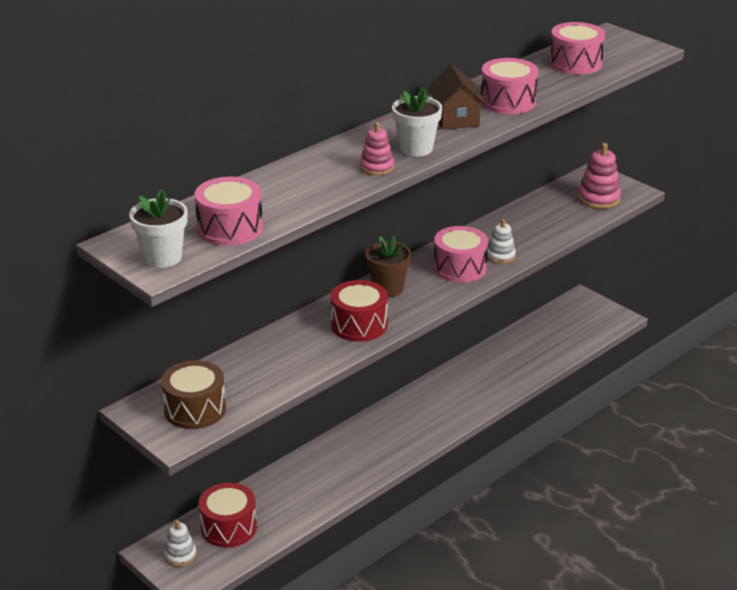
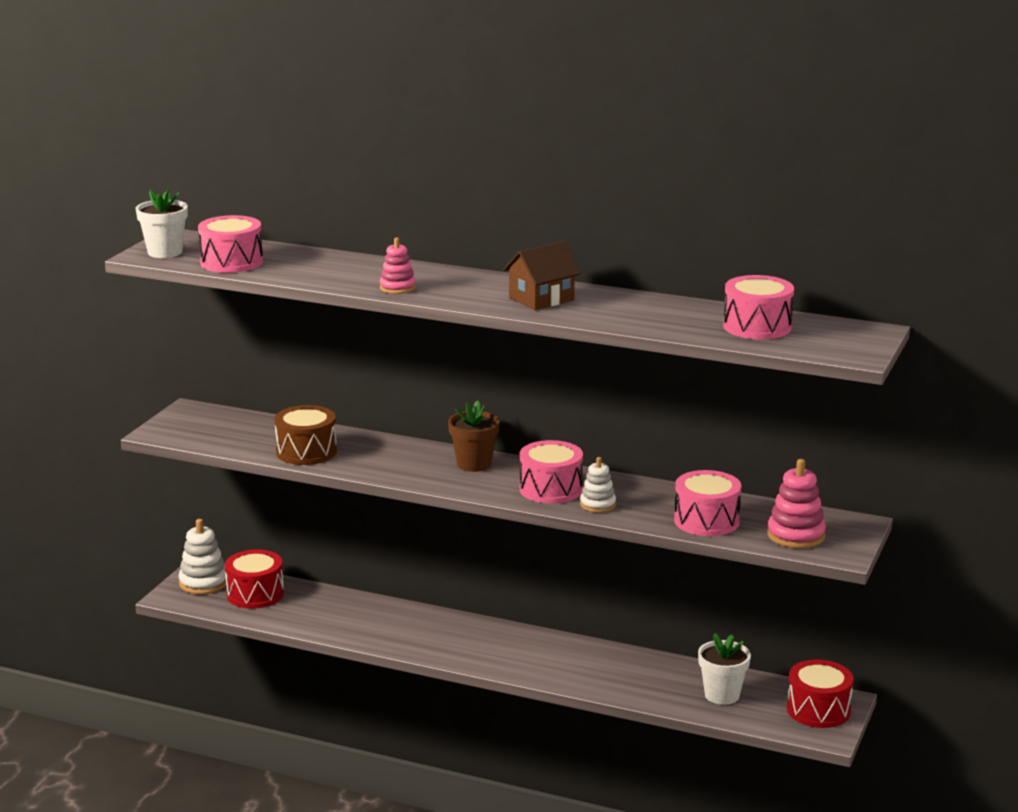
camera: 65 degrees right, 10 degrees down
brown drum [161,360,226,429] -> brown drum moved to [274,405,337,465]
white stacking toy [164,520,197,567] -> white stacking toy [178,519,228,594], size x1.55
red drum [331,280,388,342] -> red drum moved to [787,660,854,728]
white flower pot [392,88,442,156] -> white flower pot moved to [698,633,751,705]
pink drum [481,58,538,114] -> pink drum moved to [674,470,741,536]

